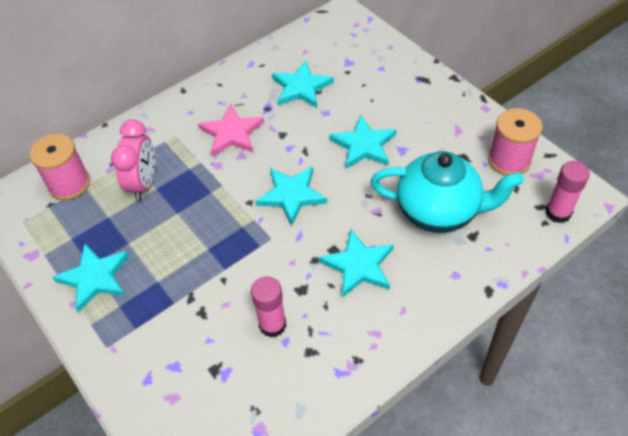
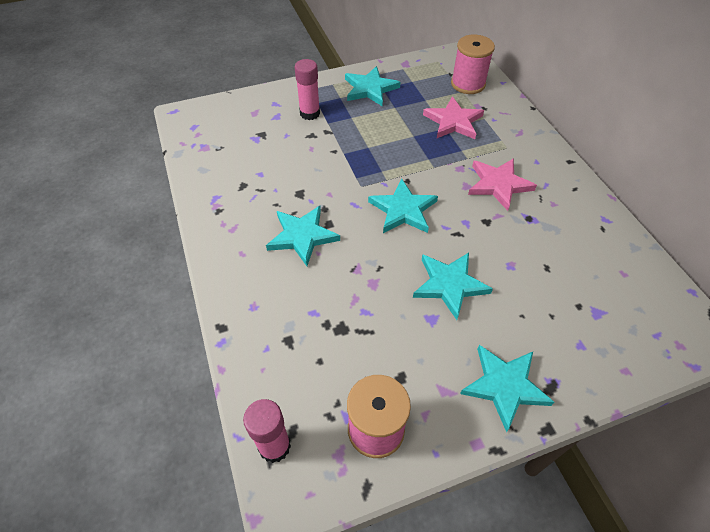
camera: 105 degrees right, 0 degrees up
pink clock [111,119,155,201] -> pink star [423,96,484,139]
pink glue stick [251,276,286,337] -> pink glue stick moved to [295,59,320,120]
turquoise star [272,60,334,108] -> turquoise star moved to [460,345,554,432]
turquoise teapot [370,151,524,233] -> none

